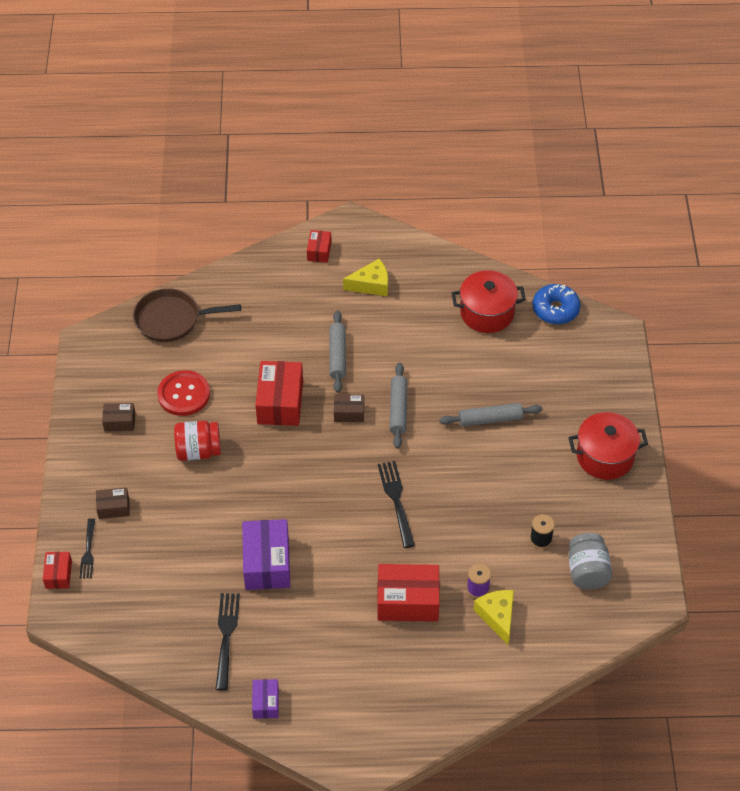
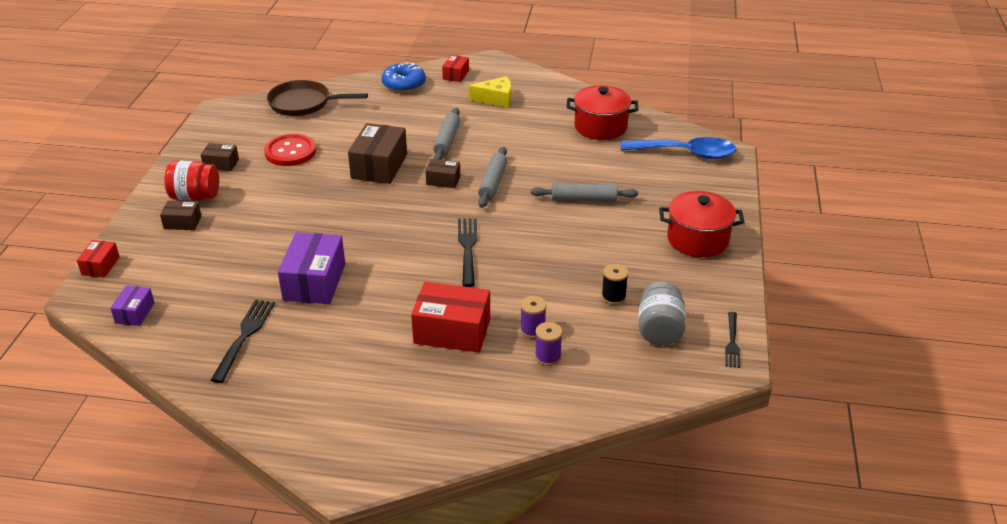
camera: 10 degrees right, 15 degrees down
black fork [79,518,95,578] -> black fork moved to [725,312,740,368]
red jar [174,421,221,461] -> red jar moved to [164,161,219,201]
purple box [252,679,279,719] -> purple box moved to [110,285,155,326]
red box [255,361,303,426] -> brown box [348,123,407,184]
yellow cheese [474,590,514,645] -> purple spool [535,322,562,366]
blue donut [532,284,581,324] -> blue donut moved to [382,62,426,92]
none -> blue spoon [621,137,736,159]

